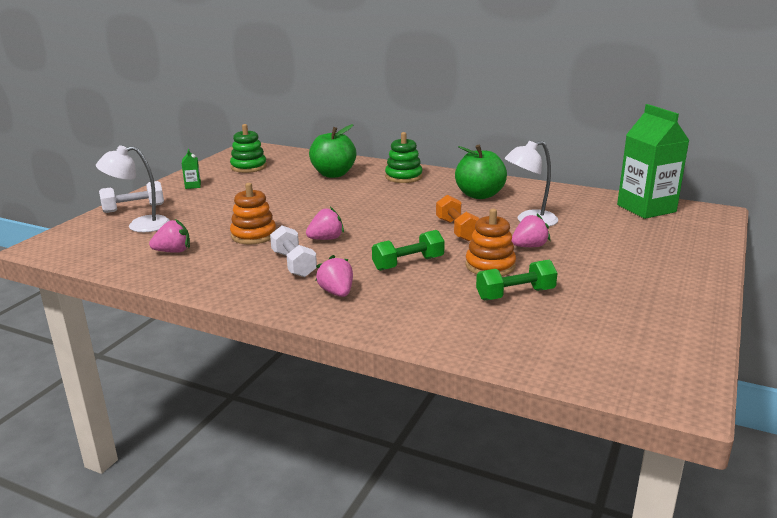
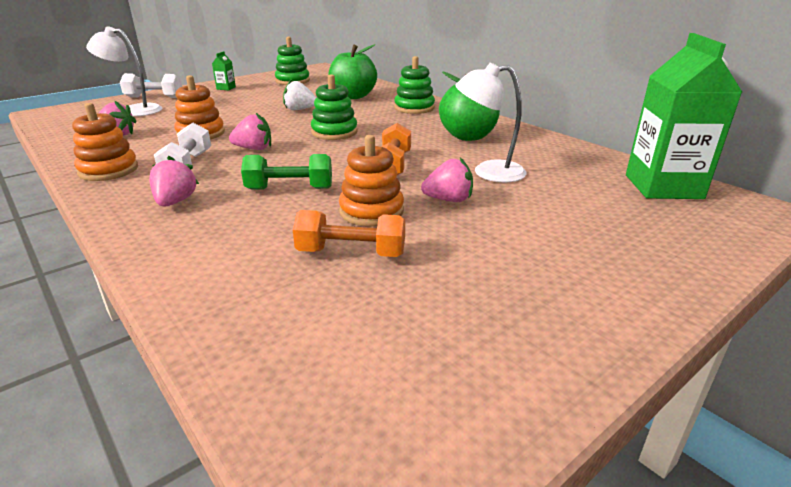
camera: 25 degrees right, 5 degrees up
green dumbbell [476,260,557,300] -> orange dumbbell [293,210,405,257]
none -> orange stacking toy [72,103,138,181]
none -> white strawberry [283,79,316,110]
none -> green stacking toy [311,74,358,140]

